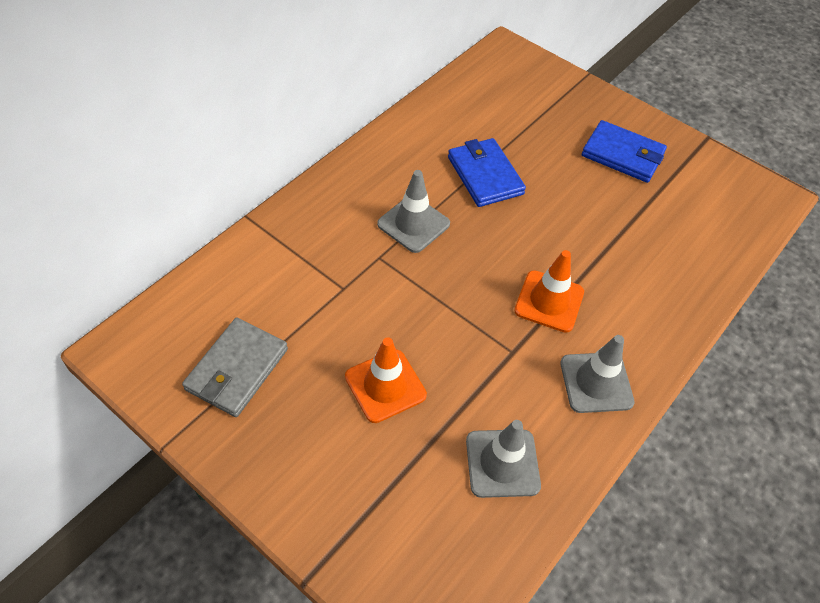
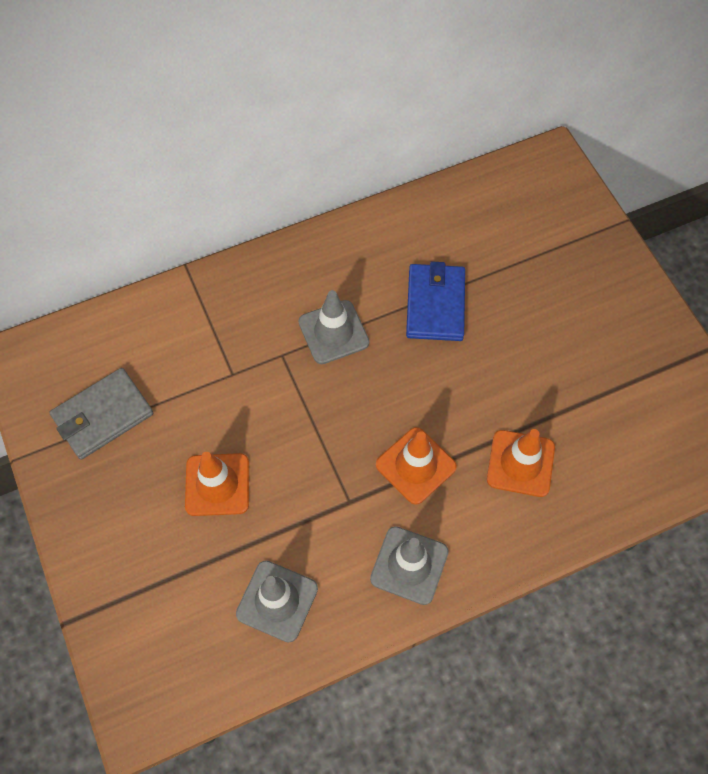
camera: 30 degrees right, 10 degrees up
blue wallet [582,120,667,183] -> none
none -> orange traffic cone [487,429,555,497]

